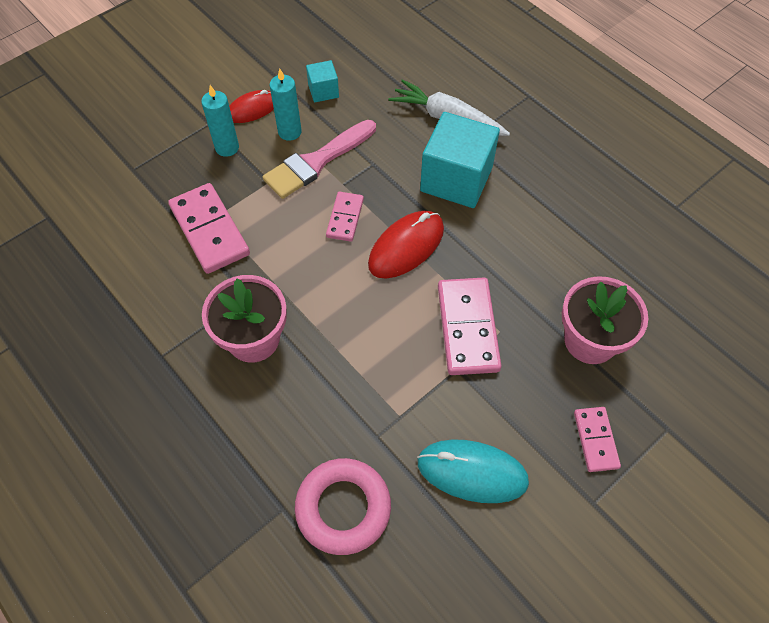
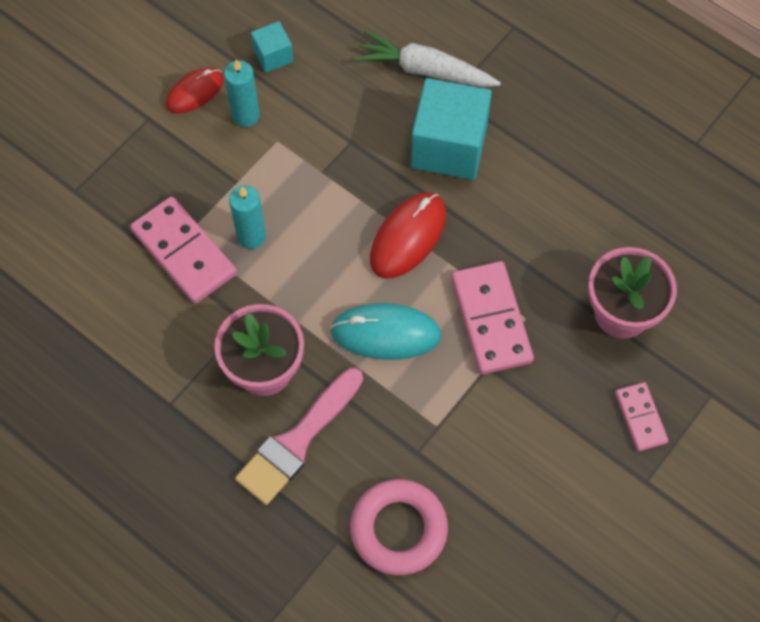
camera: 10 degrees left, 5 degrees up
turquoise candle [201,85,239,157] -> turquoise candle moved to [229,185,266,249]
pink brush [262,120,376,199] -> pink brush moved to [235,368,363,505]
pink domino [326,192,364,242] -> none
turquoise mouse [417,439,529,503] -> turquoise mouse moved to [330,303,441,360]

